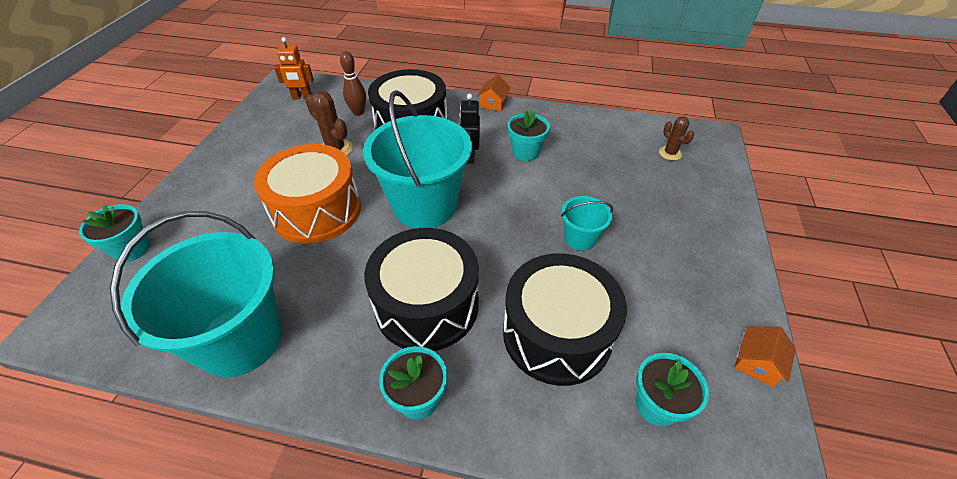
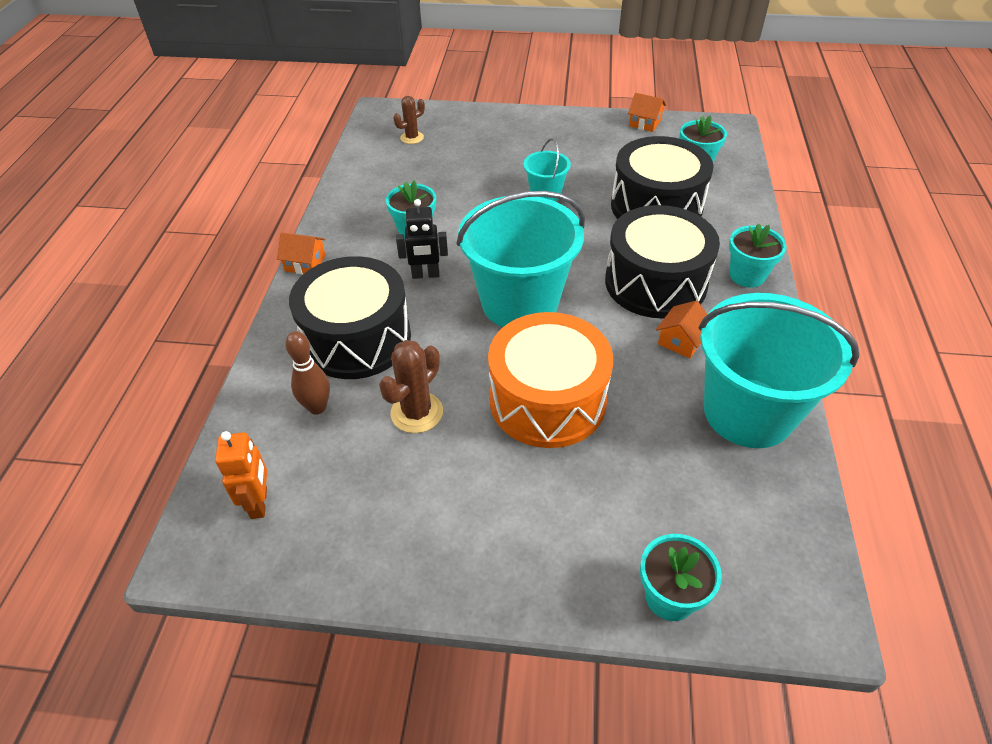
camera: 95 degrees left, 0 degrees up
none -> orange house [656,301,707,358]

